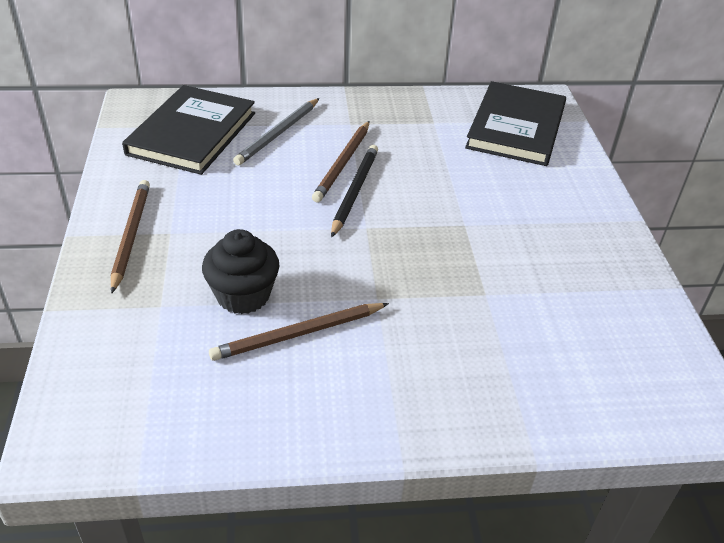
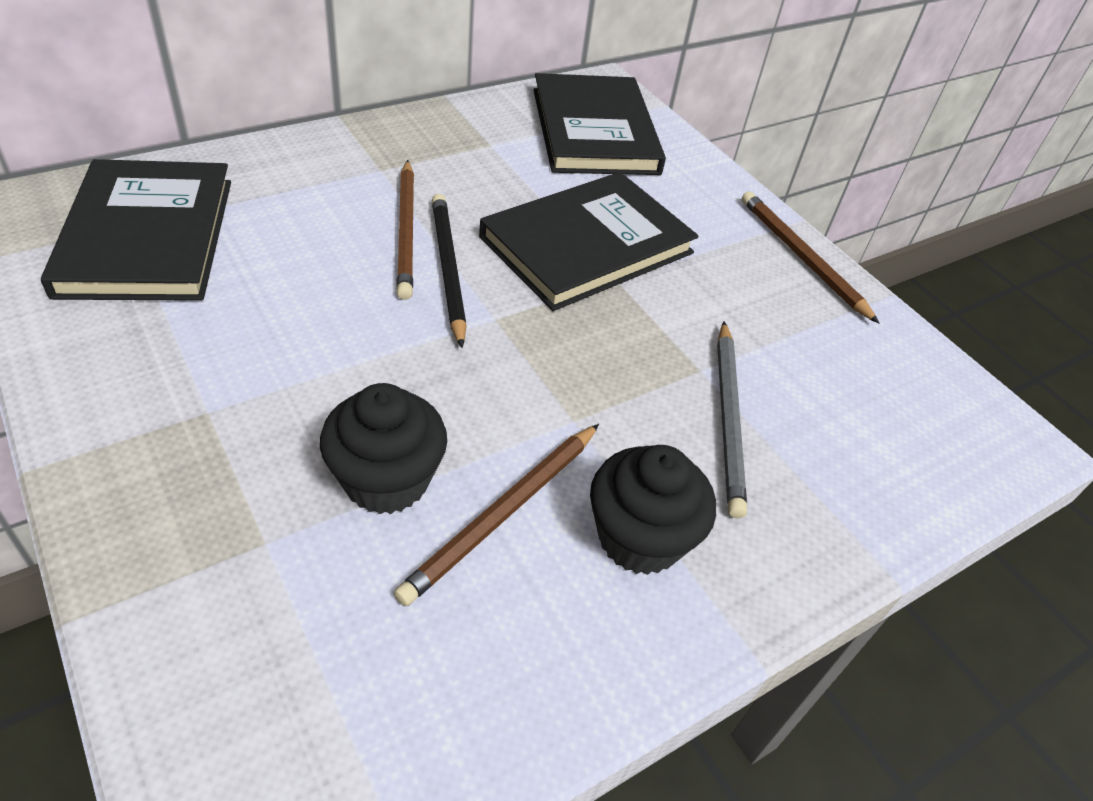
camera: 30 degrees left, 5 degrees up
brown pencil [111,180,150,293] -> brown pencil moved to [742,192,879,323]
grey pencil [233,98,319,166] -> grey pencil moved to [717,322,747,518]
none -> black book [479,172,699,311]
none -> black cupcake [590,445,716,575]

